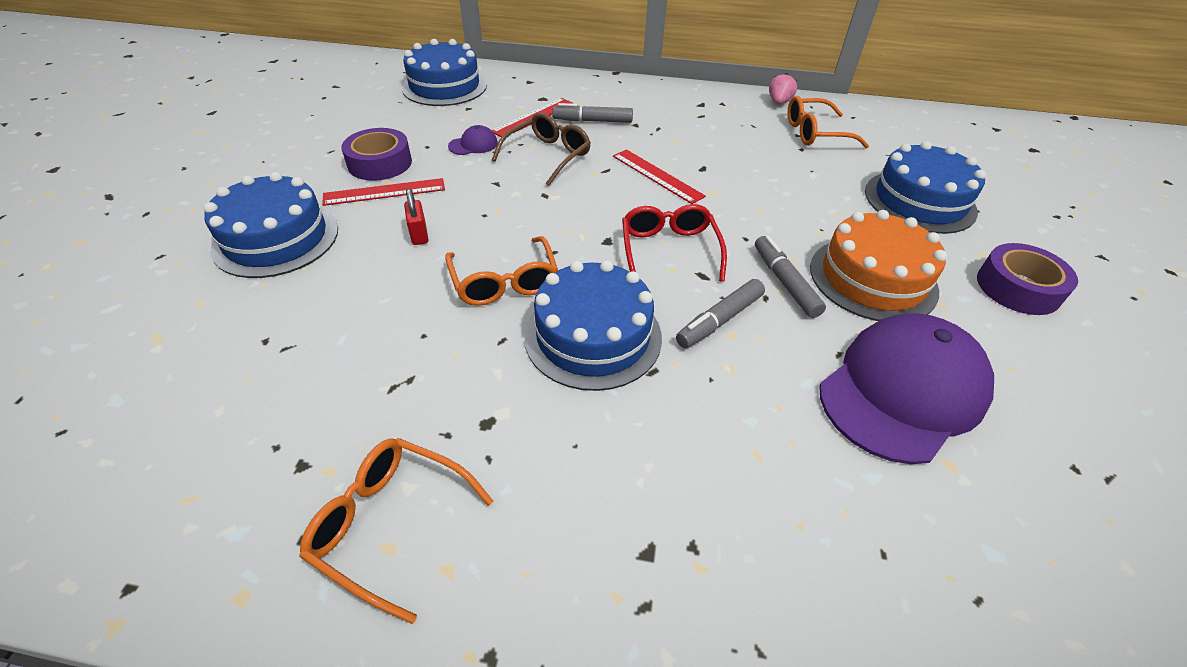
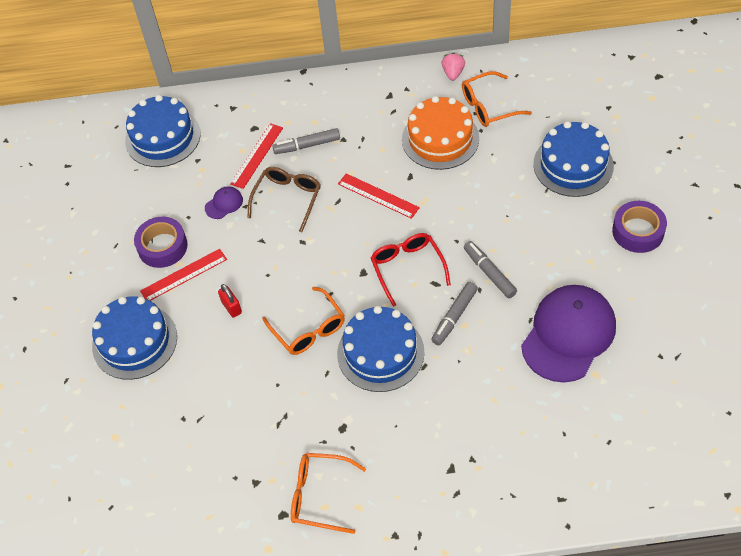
camera: 10 degrees left, 10 degrees up
orange cake [810,210,947,321] -> orange cake moved to [402,96,479,170]

